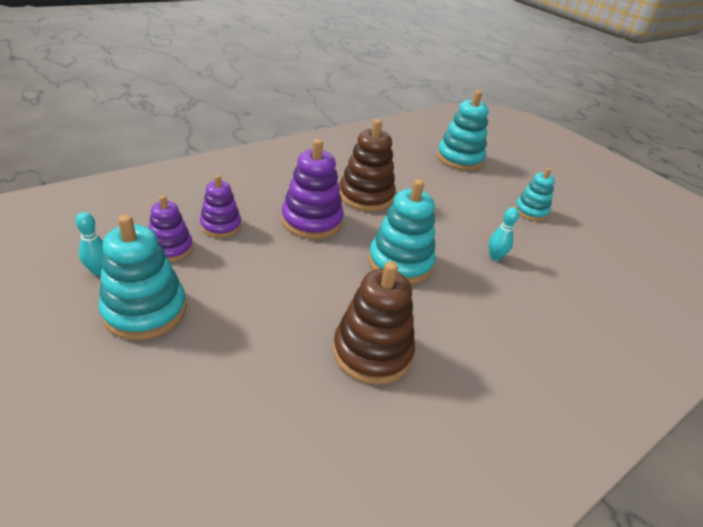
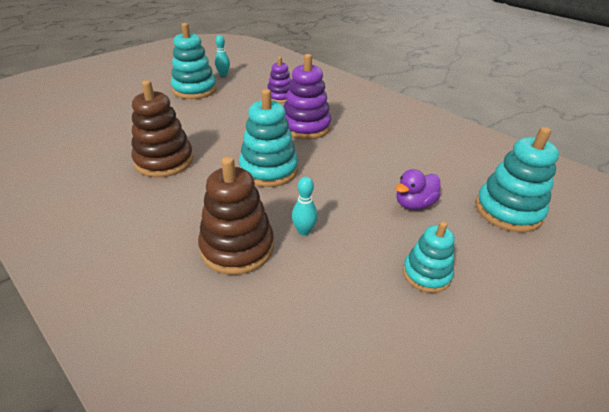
camera: 85 degrees right, 0 degrees up
purple stacking toy [149,195,193,262] -> none
brown stacking toy [339,119,396,212] -> brown stacking toy moved to [198,157,274,275]
none -> purple duck [396,169,440,210]

